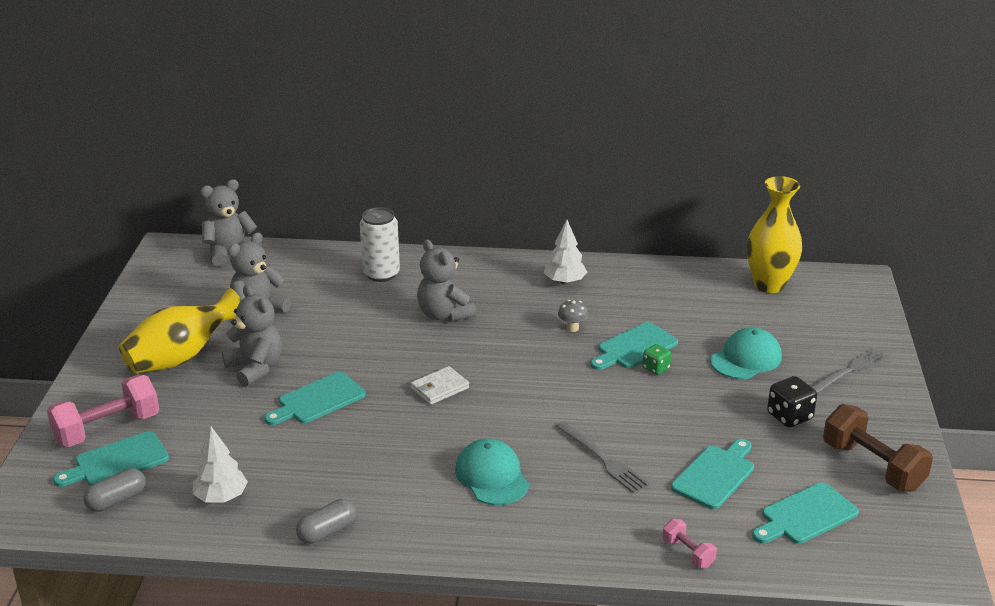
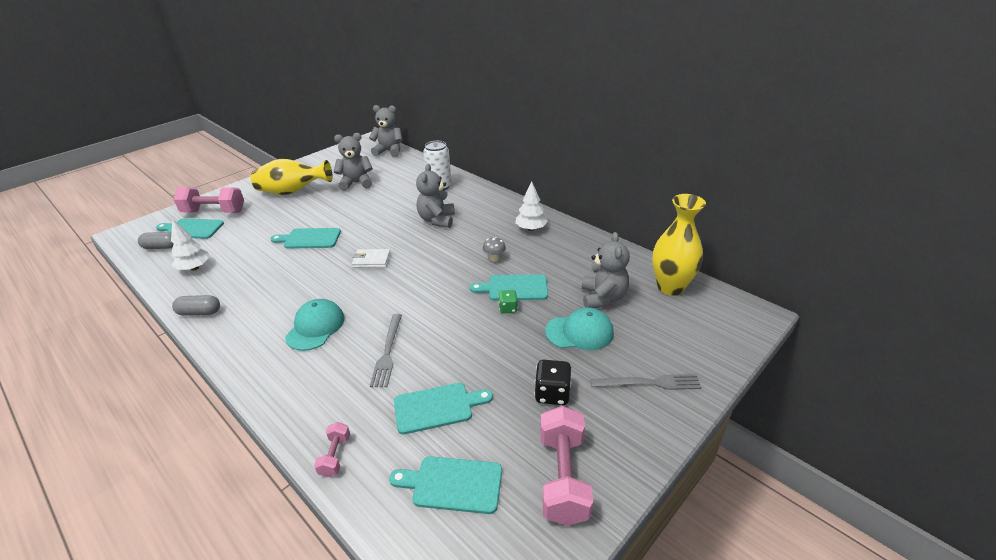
camera: 40 degrees right, 5 degrees up
grey teddy bear [222,285,282,387] -> grey teddy bear moved to [582,232,630,308]
brown dumbbell [823,404,933,492] -> pink dumbbell [540,406,593,526]

